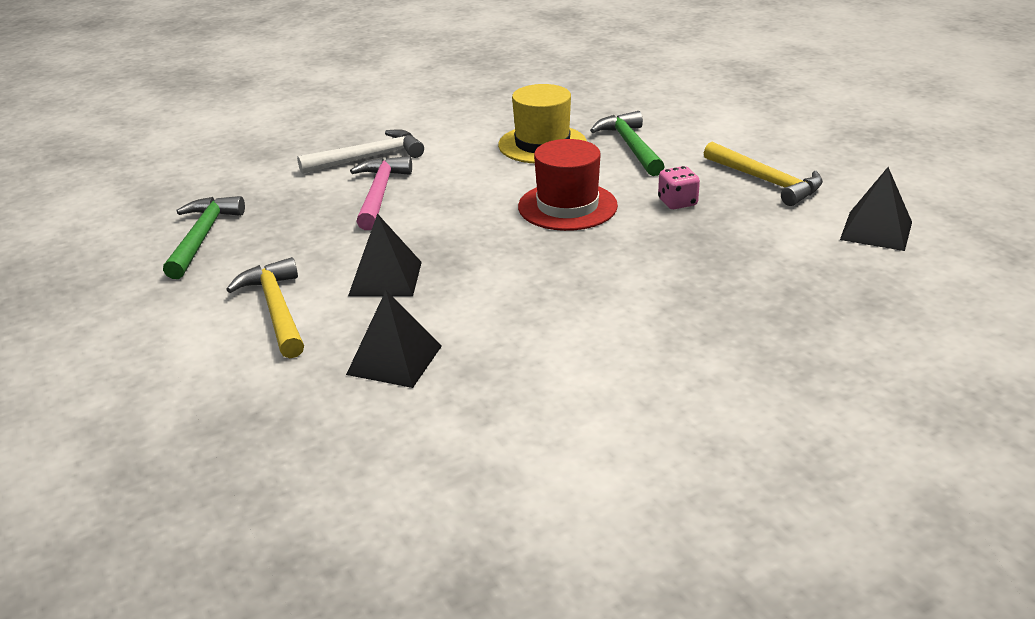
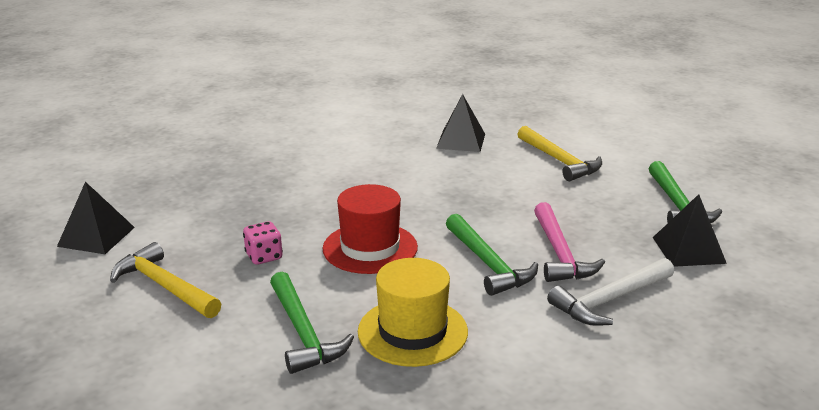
camera: 170 degrees right, 5 degrees down
black pyramid [348,213,422,296] -> black pyramid moved to [653,194,727,267]
none -> green hammer [446,214,538,296]

